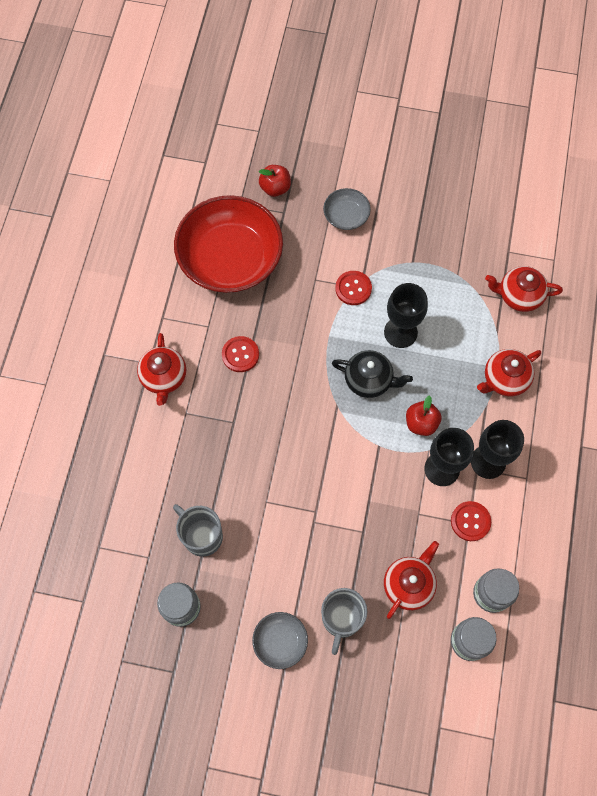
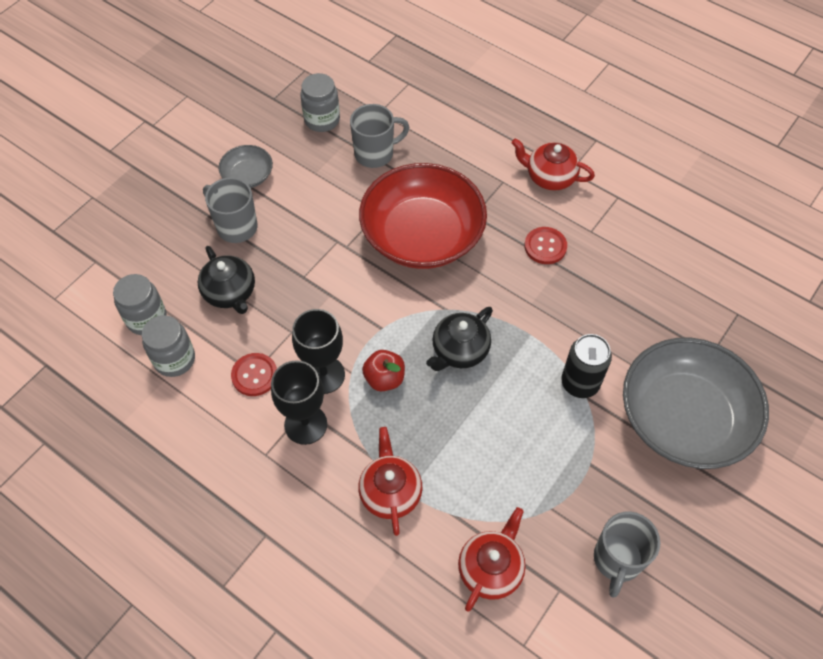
camera: 115 degrees right, 10 degrees down
red bowl [174,195,283,293] -> red bowl moved to [359,163,487,269]
red apple [259,165,291,197] -> none
grey bowl [323,188,371,230] -> grey bowl [623,338,769,469], size x2.23
red button [335,271,372,305] -> black can [561,334,612,398]
black goblet [384,283,428,348] -> none
red teapot [384,541,439,619] -> black teapot [198,246,255,314]
none -> grey mug [594,512,661,598]

